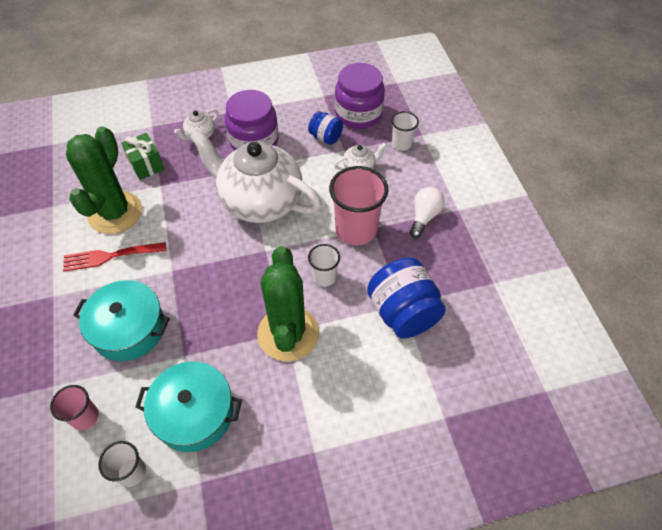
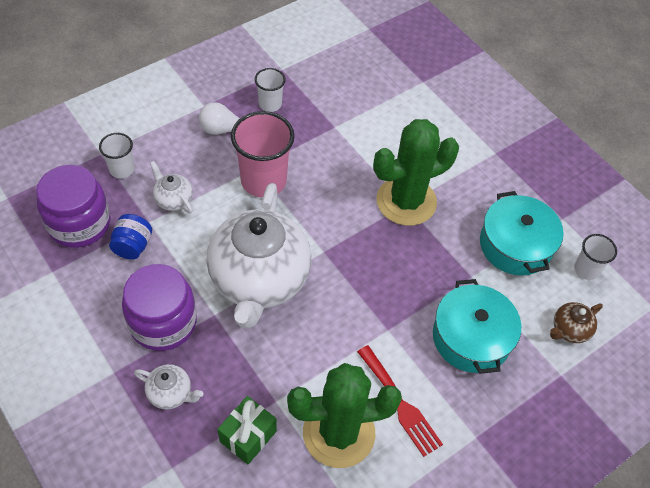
camera: 115 degrees left, 0 degrees up
pink cup [50,385,99,430] -> brown teapot [550,302,603,343]
white cup [308,244,340,287] -> white cup moved to [255,68,286,112]
blue jar [367,258,446,339] -> none

